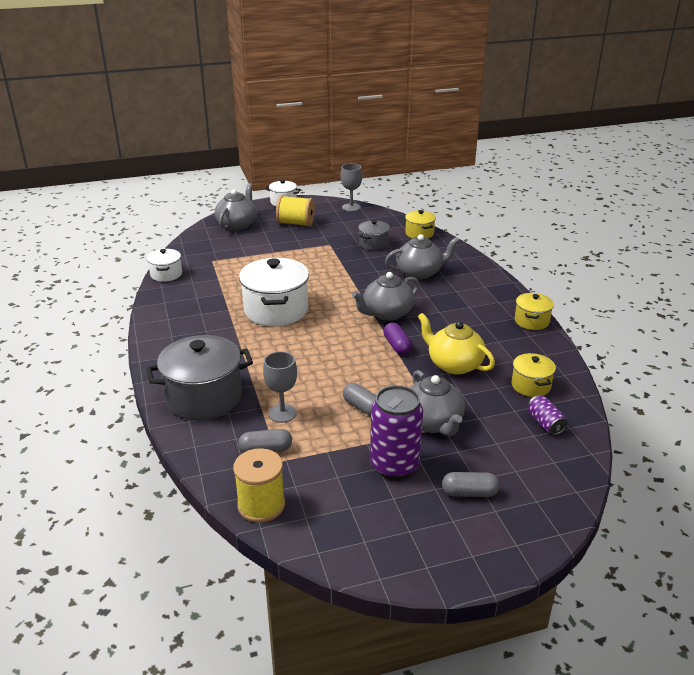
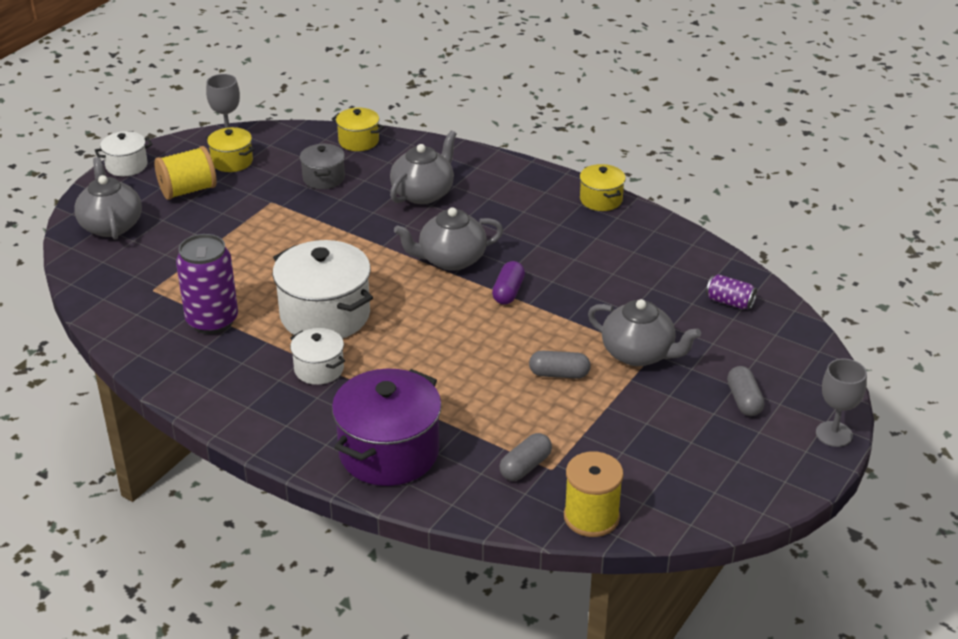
camera: 40 degrees left, 5 degrees up
grey pot [146,335,253,420] -> purple pot [332,369,442,486]
white pot [147,249,182,282] -> white pot moved to [290,328,345,385]
grey goblet [263,351,297,423] -> grey goblet moved to [816,358,867,447]
grey teapot [352,272,420,321] -> grey teapot turned 60 degrees clockwise [394,207,503,271]
purple can [370,385,423,479] -> purple can moved to [176,234,238,334]
purple capsule [383,322,412,355] -> purple capsule turned 75 degrees clockwise [492,261,525,305]
yellow teapot [418,313,495,375] -> none
grey capsule [442,472,500,497] -> grey capsule turned 60 degrees counterclockwise [727,366,765,416]
yellow pot [512,353,556,397] -> yellow pot moved to [206,127,255,172]

